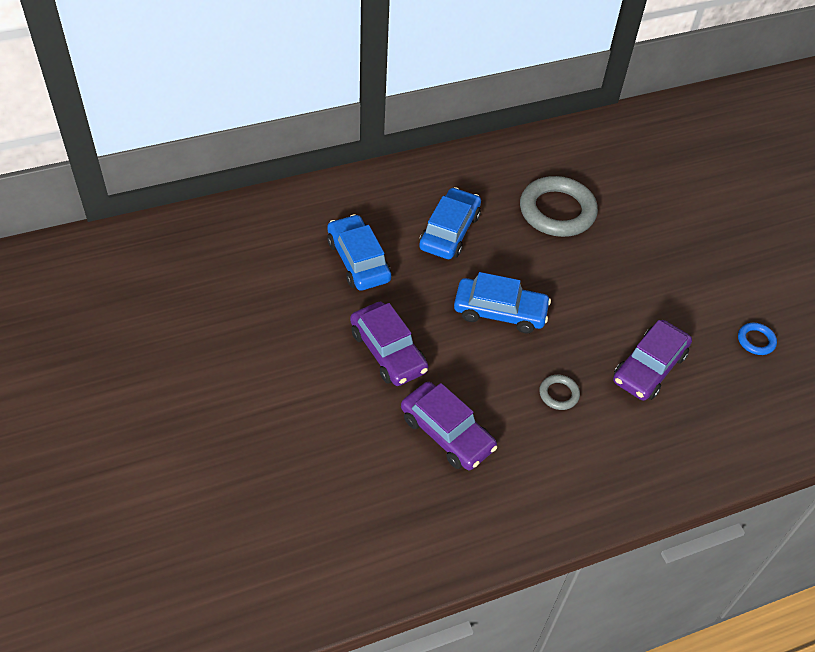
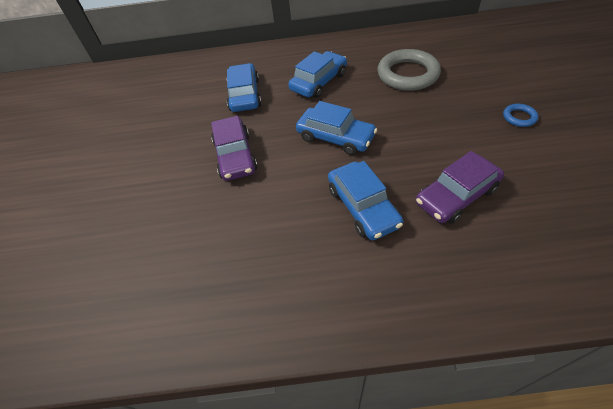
camera: 25 degrees right, 0 degrees up
purple car [401,382,497,470] -> none
grey ring [539,375,580,410] -> blue car [328,161,403,240]
blue ring [738,323,777,355] -> blue ring moved to [503,104,539,127]

